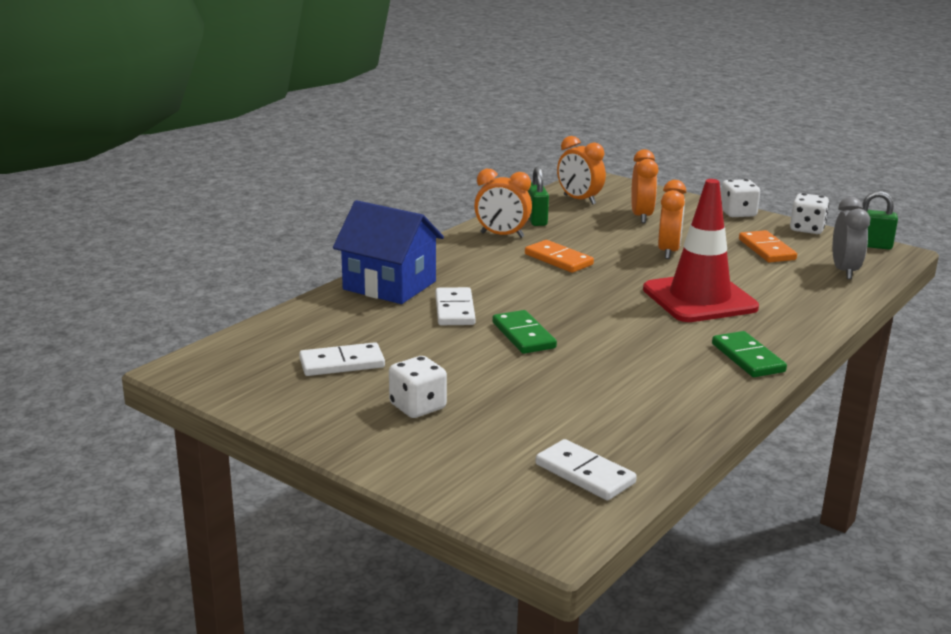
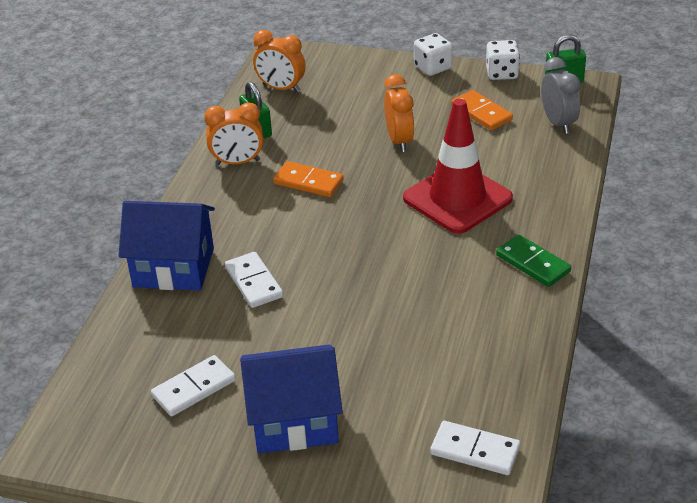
camera: 20 degrees left, 15 degrees up
white dice [389,356,447,418] -> blue house [240,345,343,454]
green domino [492,310,557,354] -> none
orange clock [631,149,658,223] -> none

